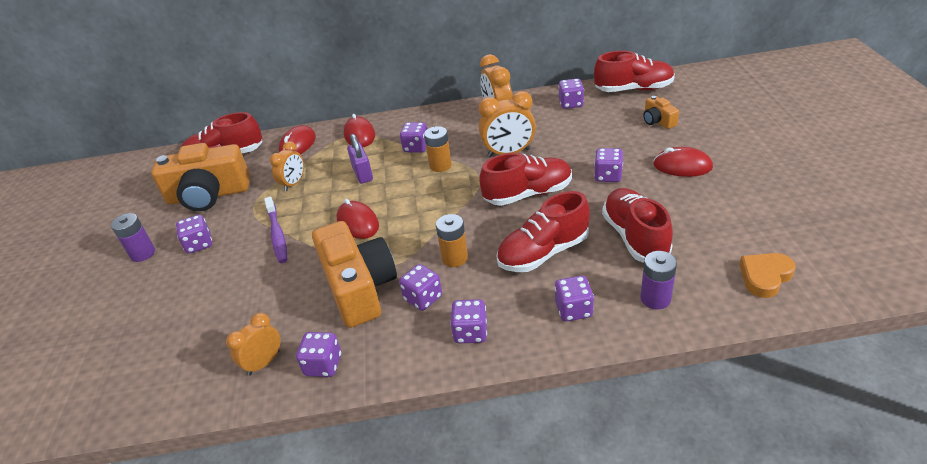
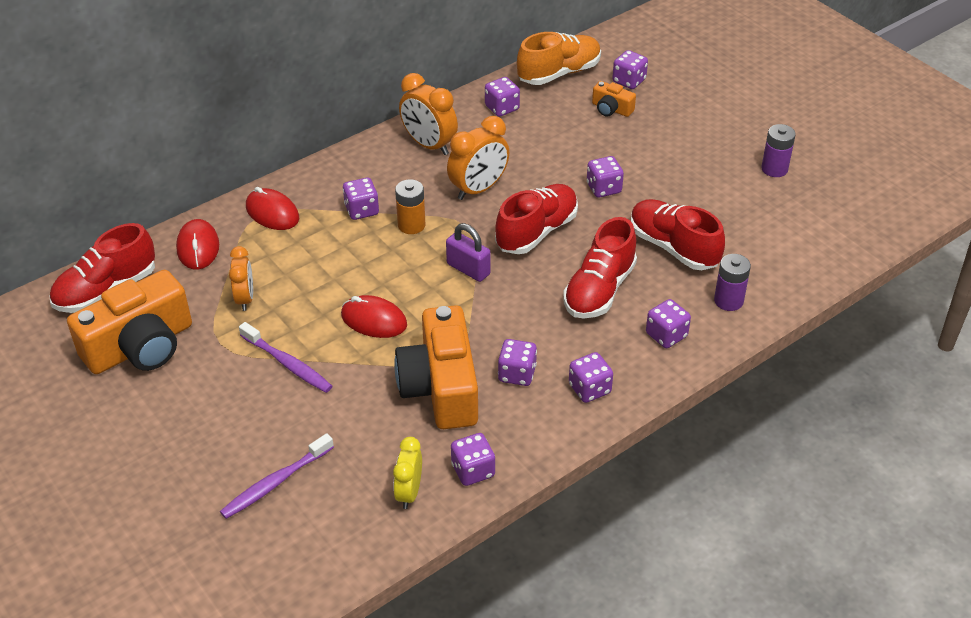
camera: 35 degrees left, 5 degrees up
purple battery [111,213,155,262] -> purple battery moved to [761,124,796,177]
purple dice [176,215,212,254] -> purple dice moved to [612,50,648,89]
orange clock [226,313,281,376] -> yellow clock [393,437,422,509]
orange camera [312,221,397,328] -> orange camera turned 135 degrees counterclockwise [394,305,478,429]
purple padlock [347,134,373,184] -> purple padlock moved to [446,223,491,282]
orange battery [436,214,468,267] -> none
red shoe [594,51,675,92] -> orange shoe [517,32,601,85]
red mouse [653,147,713,177] -> none
orange heart [739,253,796,298] -> none
none -> purple toothbrush [220,433,334,519]

